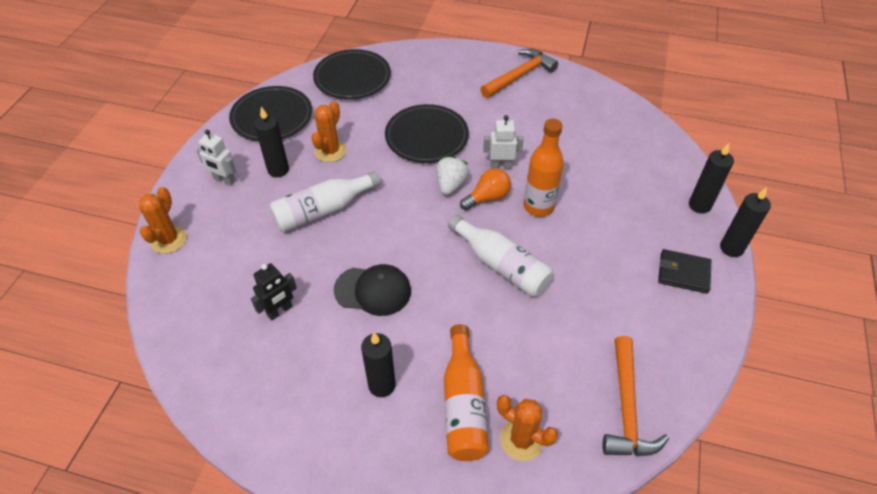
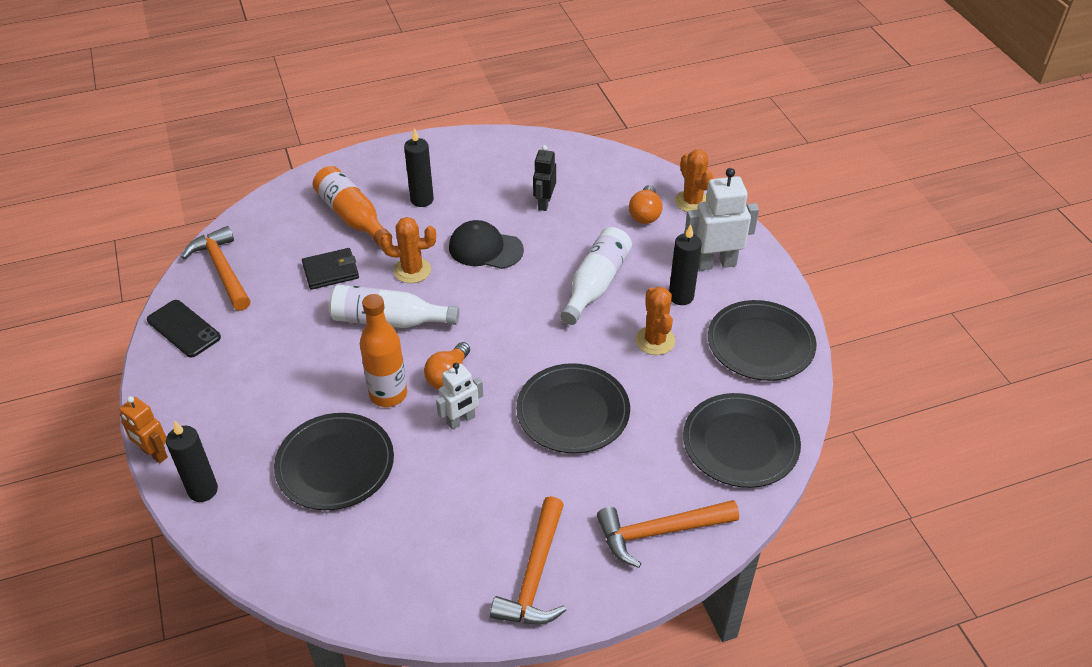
camera: 145 degrees right, 5 degrees down
white robot [197,130,236,186] -> white robot [685,168,759,271], size x1.59
black cap [334,264,411,316] -> black cap turned 45 degrees clockwise [449,220,524,269]
white strawberry [436,156,469,195] -> none
orange cactus [497,395,558,461] -> orange cactus moved to [380,217,436,283]
black wallet [658,249,711,294] -> black wallet moved to [302,248,359,290]
black candle [720,187,771,257] -> orange robot [119,396,168,463]
none -> black phone [147,300,221,357]
none -> black plate [274,413,394,510]
none -> orange hammer [597,500,739,568]
none -> orange light bulb [629,185,663,224]

